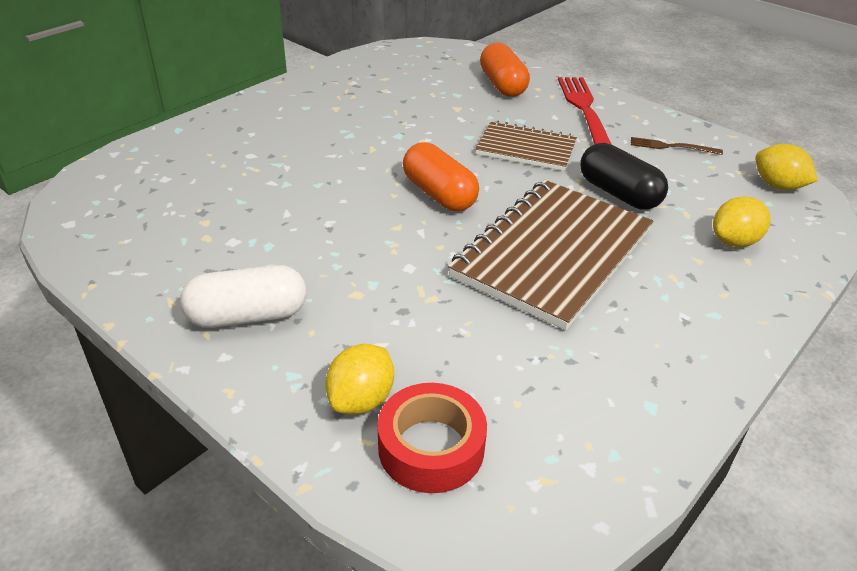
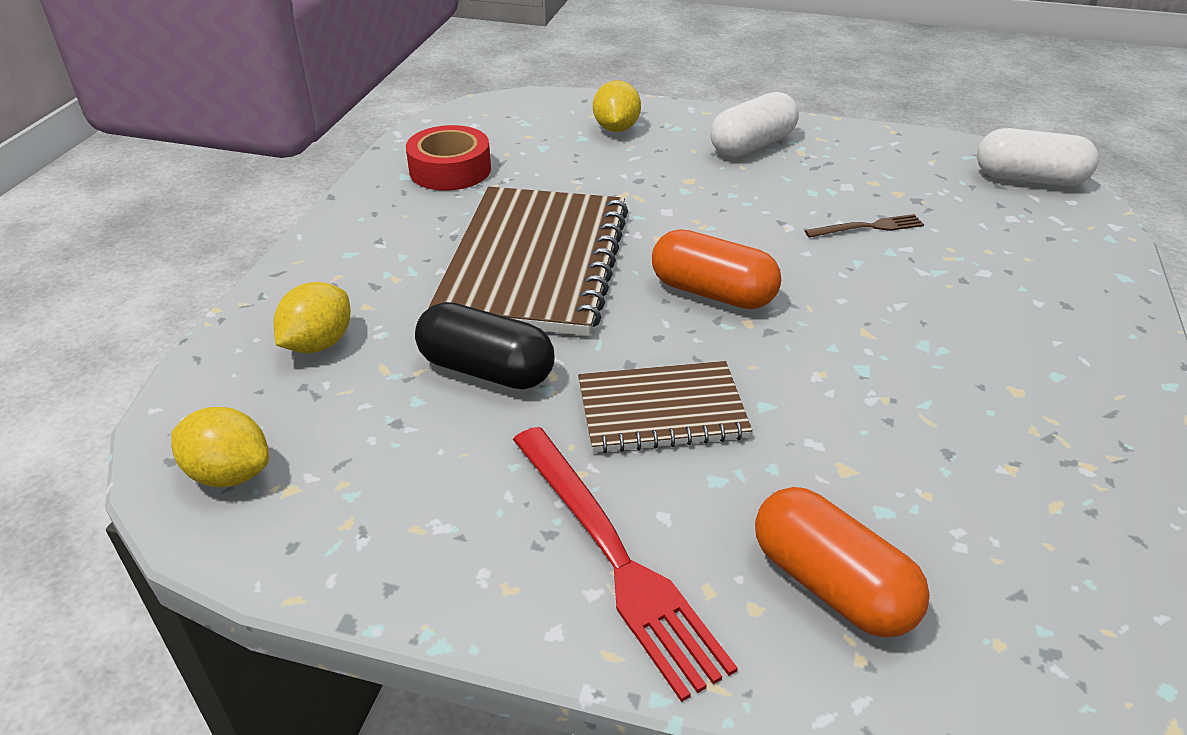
camera: 155 degrees right, 0 degrees up
red tape [377,383,487,493] -> red tape moved to [406,125,491,191]
brown fork [631,137,723,155] -> brown fork moved to [805,214,924,238]
none -> white capsule [977,128,1099,186]

